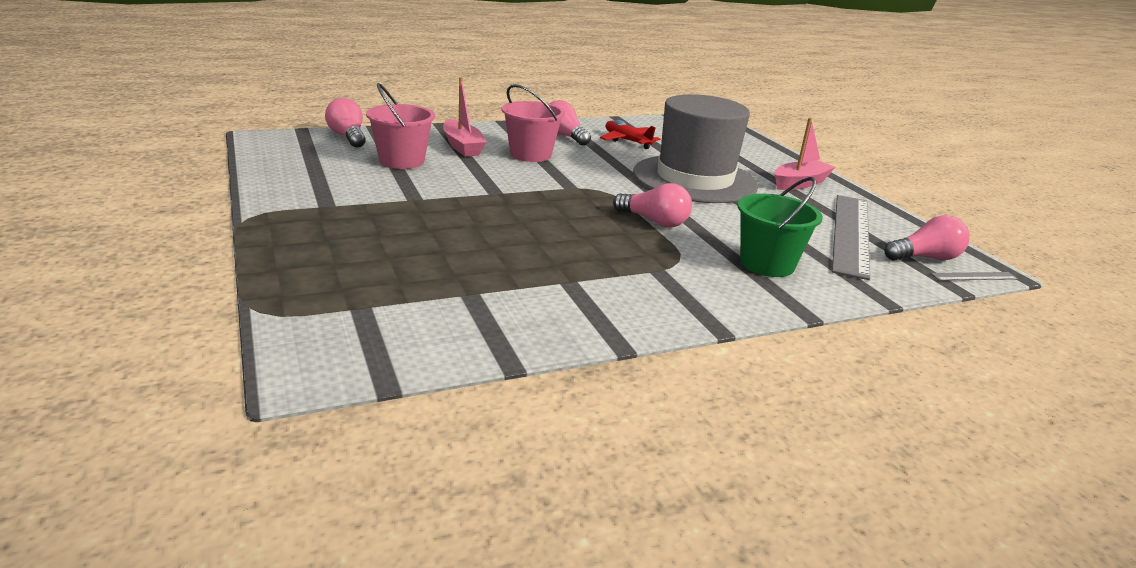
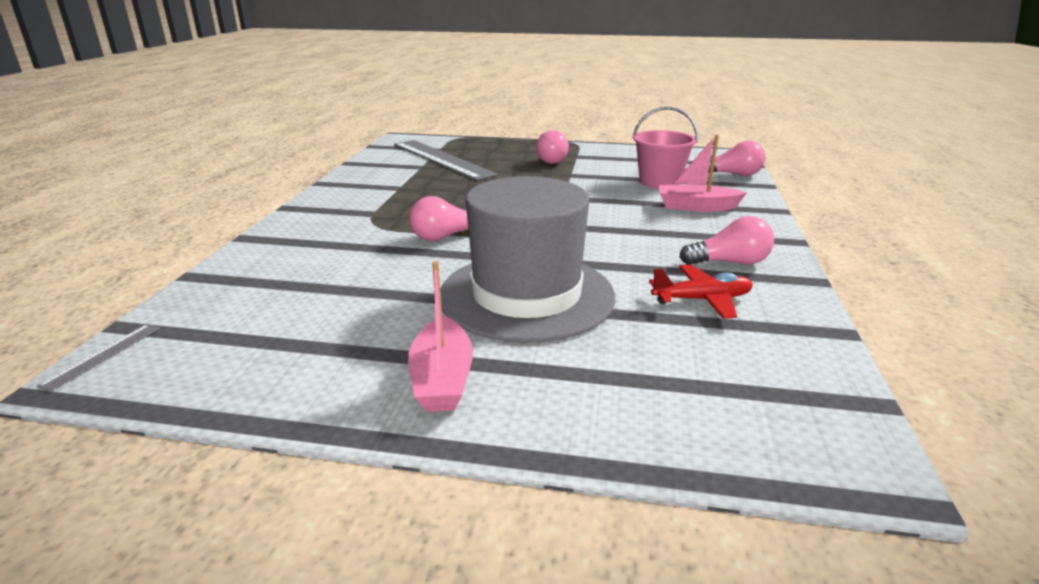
camera: 125 degrees right, 0 degrees up
pink bucket [502,84,565,162] -> none
green bucket [738,177,823,277] -> none
grey ruler [832,195,870,280] -> grey ruler moved to [394,140,498,180]
pink light bulb [884,215,970,261] -> pink light bulb moved to [536,130,569,164]

